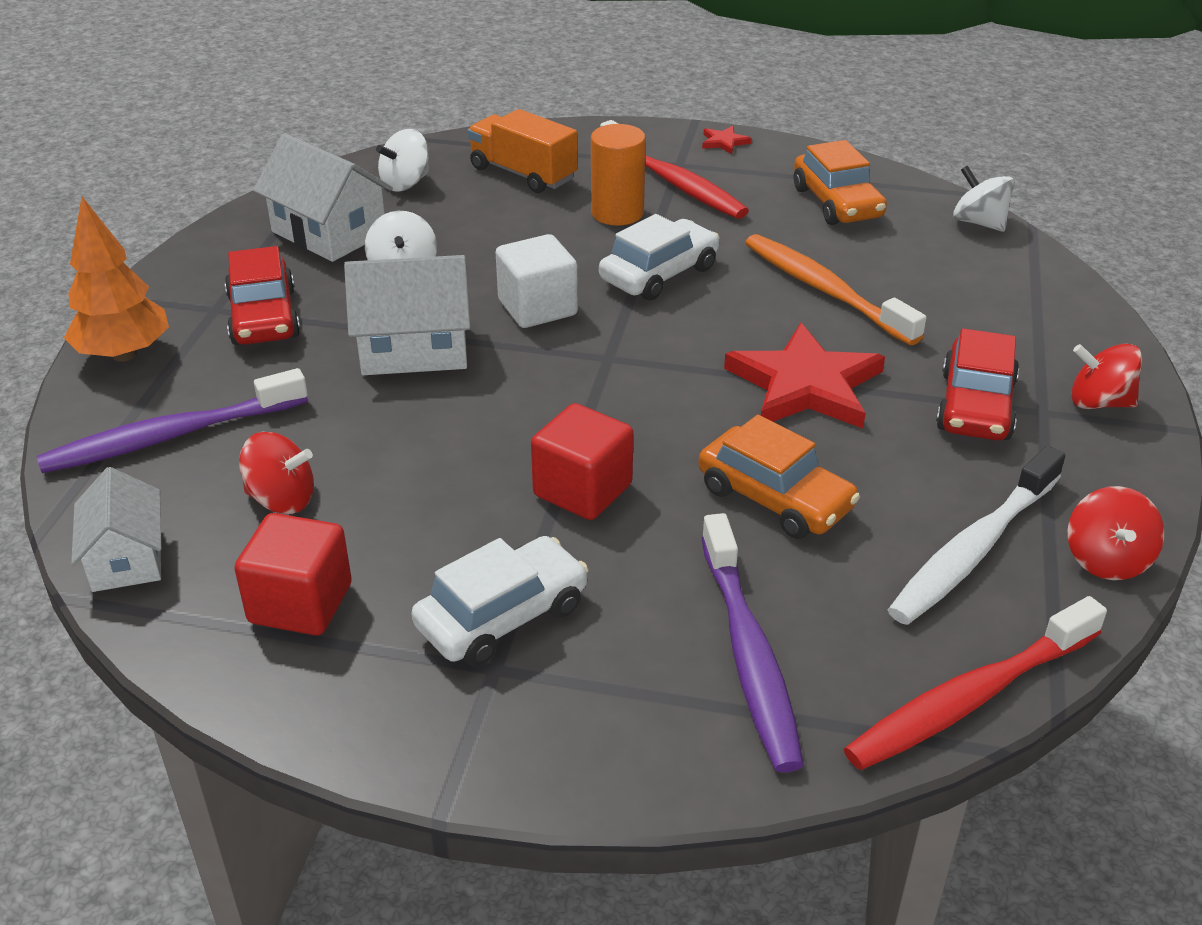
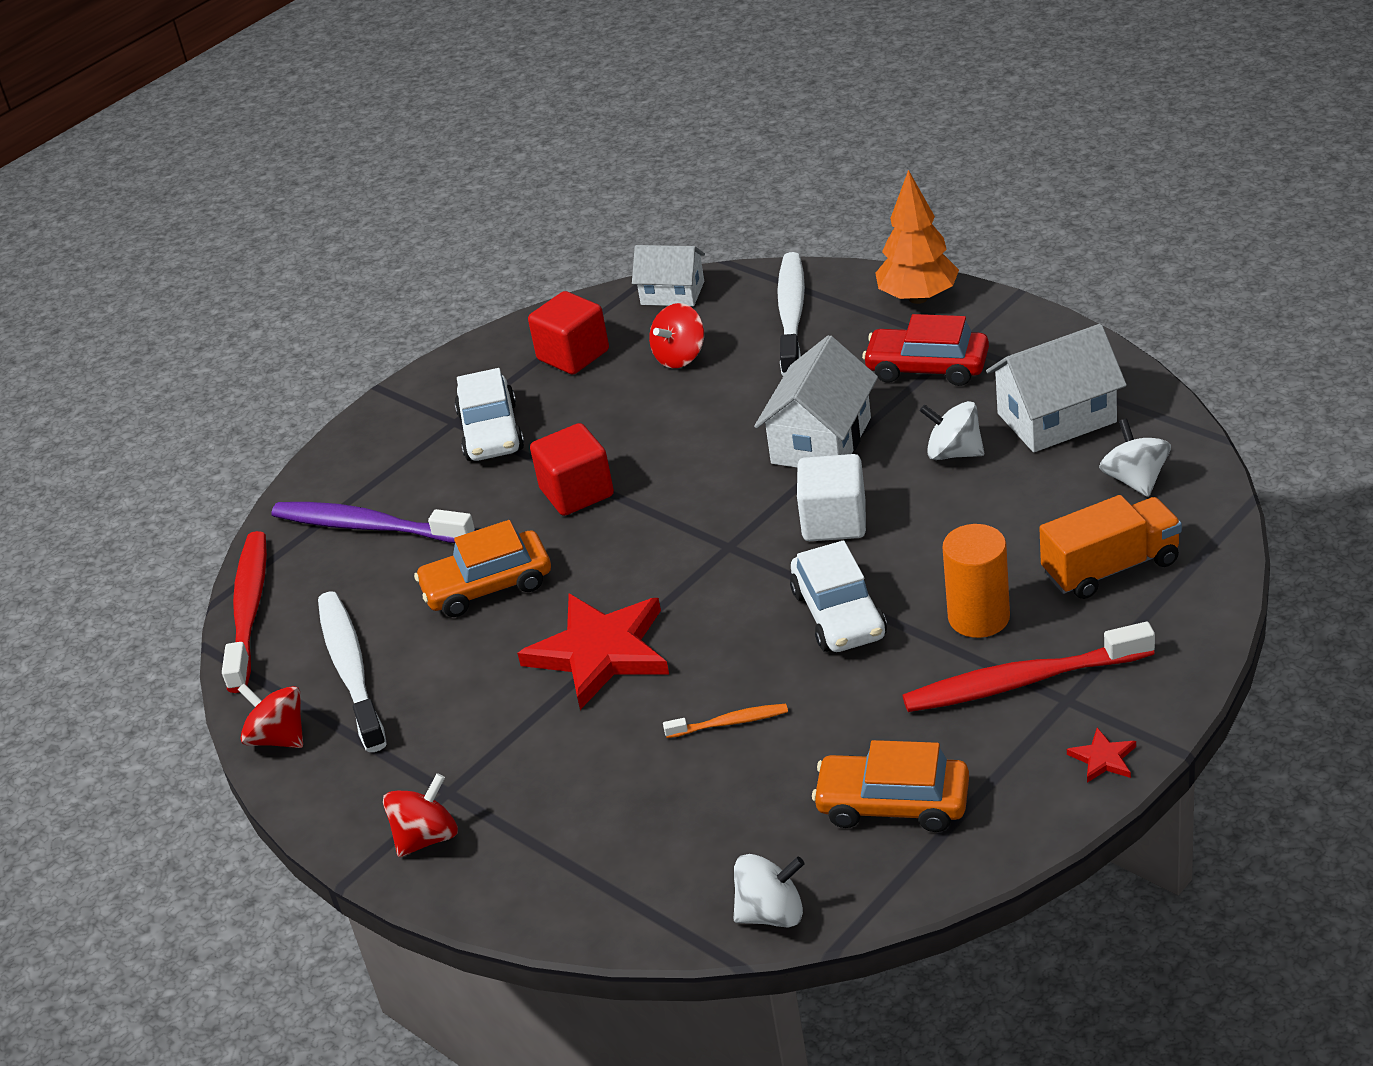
camera: 125 degrees right, 0 degrees up
purple toothbrush [37,368,308,473] -> white toothbrush [777,252,805,376]
orange toothbrush [745,234,927,345] -> orange toothbrush [663,704,788,738], size x0.49
red car [936,329,1019,440] -> none

